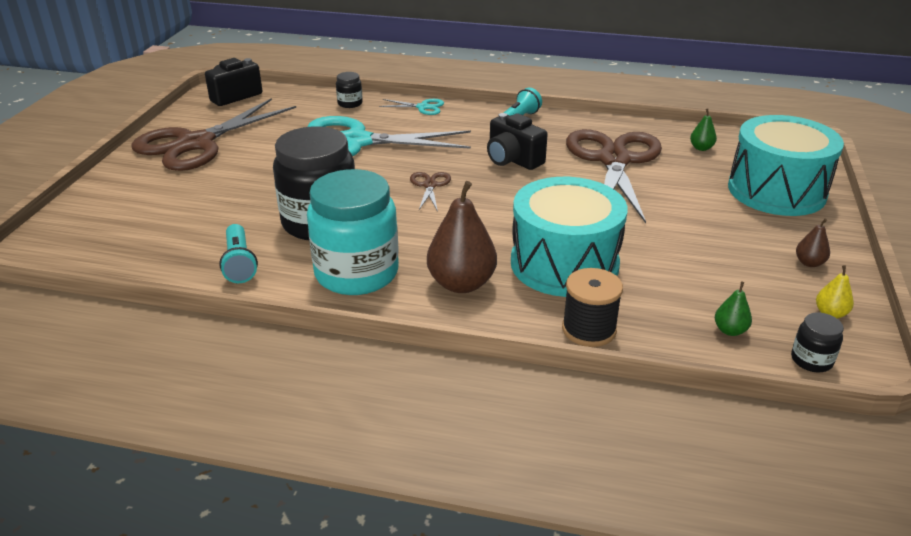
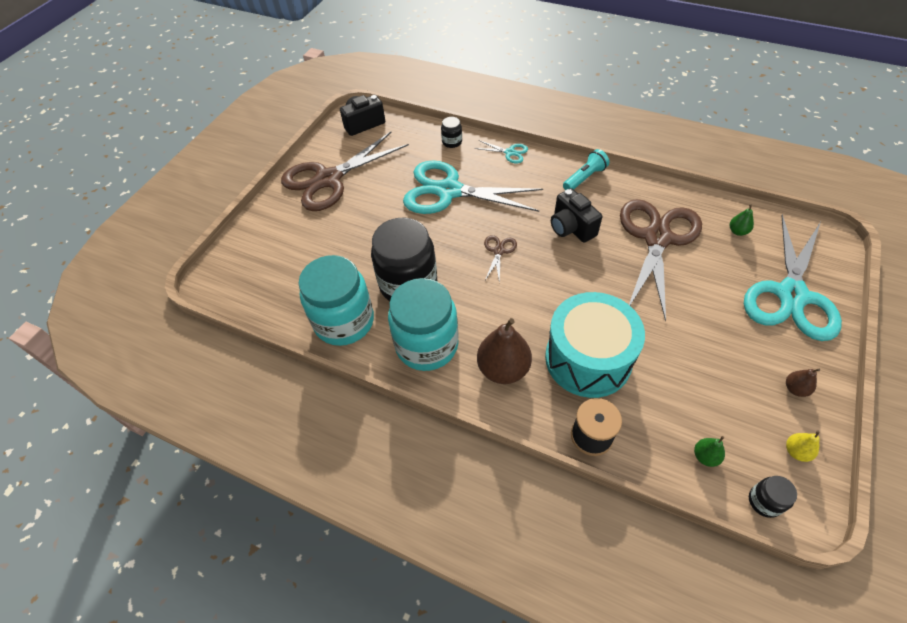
camera: 15 degrees right, 20 degrees up
turquoise flashlight [219,224,258,283] -> turquoise jar [298,255,374,346]
turquoise drum [728,115,844,216] -> turquoise scissors [744,214,842,341]

